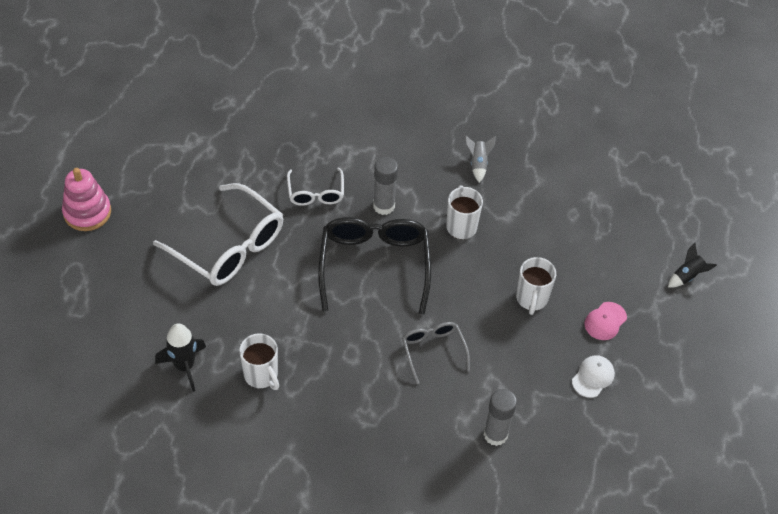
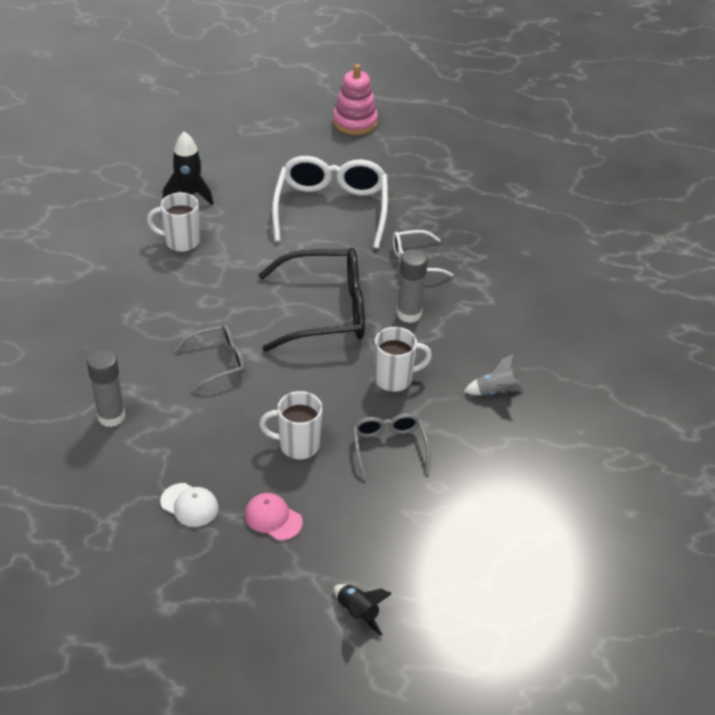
camera: 85 degrees right, 10 degrees down
white glasses [153,183,283,286] -> white glasses turned 150 degrees clockwise [272,156,388,249]
white mug [239,334,279,390] -> white mug turned 45 degrees clockwise [147,193,200,252]
none -> grey glasses [353,414,430,480]

